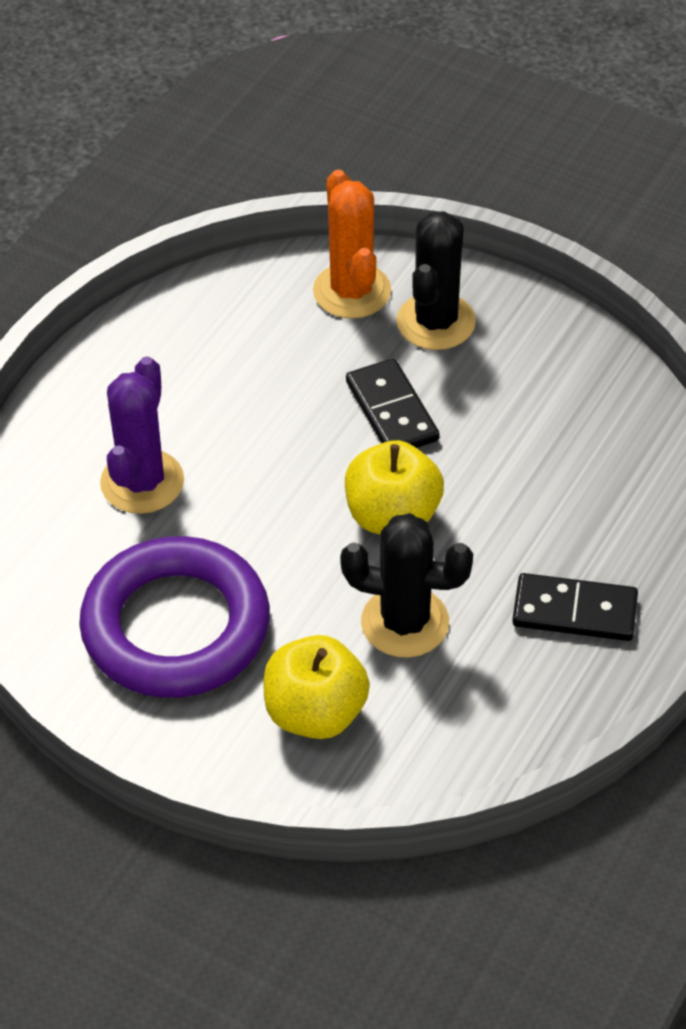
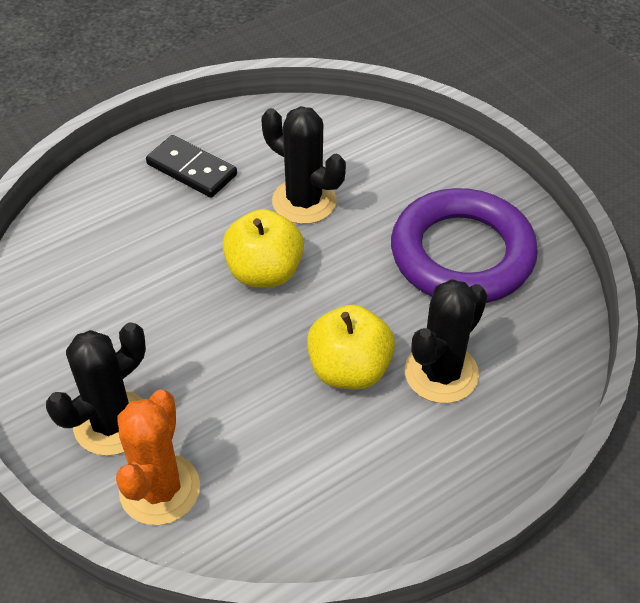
camera: 155 degrees left, 0 degrees up
purple cactus [100,356,184,514] -> black cactus [405,279,488,403]
yellow apple [264,635,370,739] -> yellow apple moved to [307,305,395,390]
black domino [346,358,440,448] -> none

